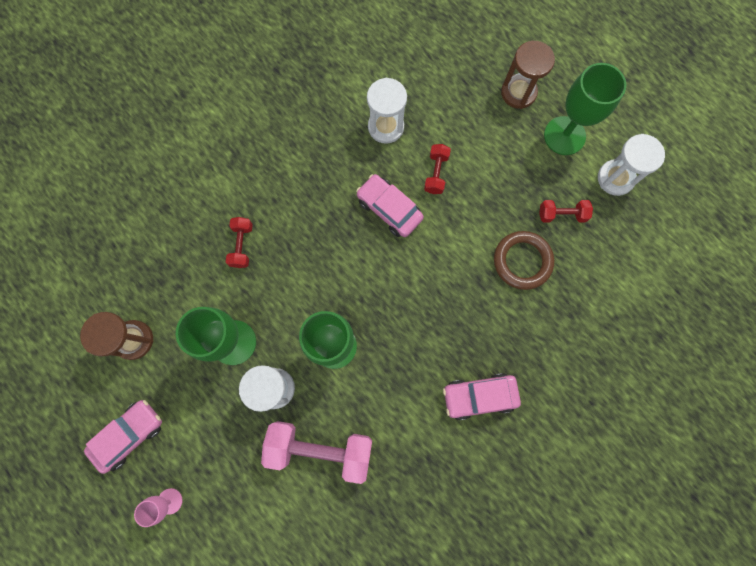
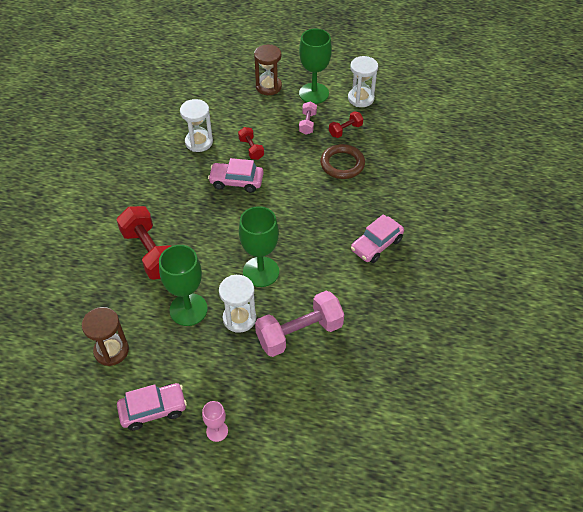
camera: 35 degrees left, 25 degrees down
pink car [84,400,162,474] -> pink car turned 60 degrees clockwise [117,383,187,431]
red dumbbell [226,217,253,268] -> red dumbbell [116,206,171,280], size x1.97
none -> pink dumbbell [299,101,317,135]

